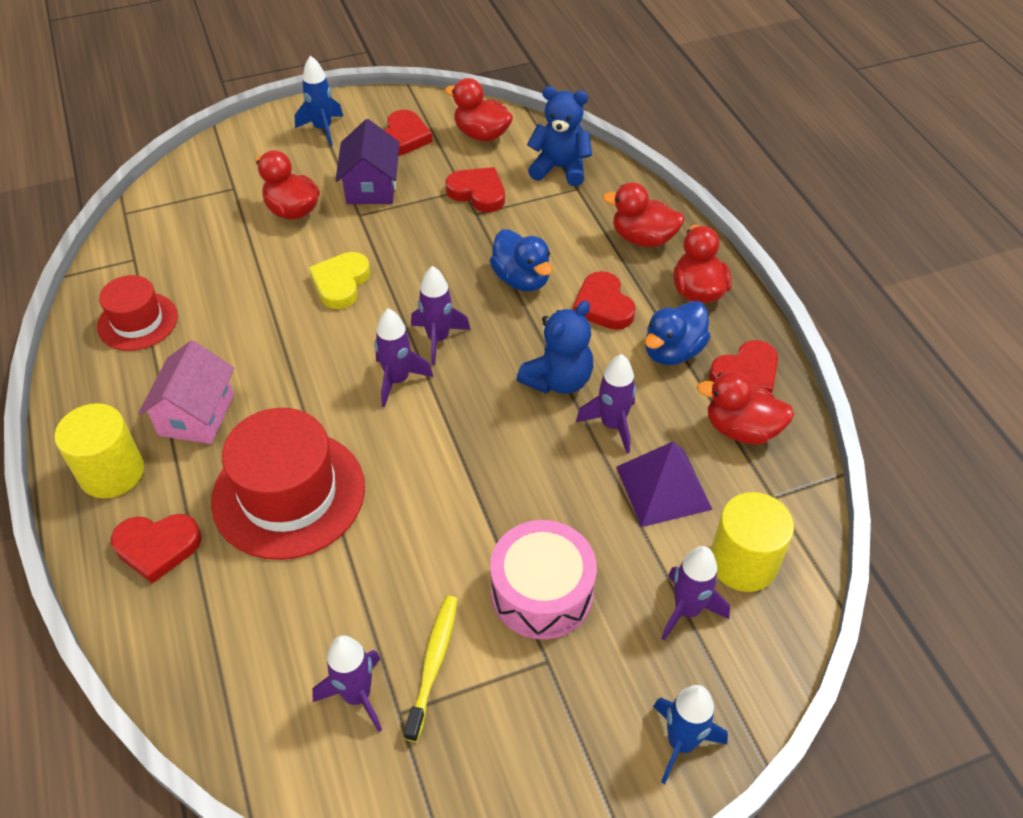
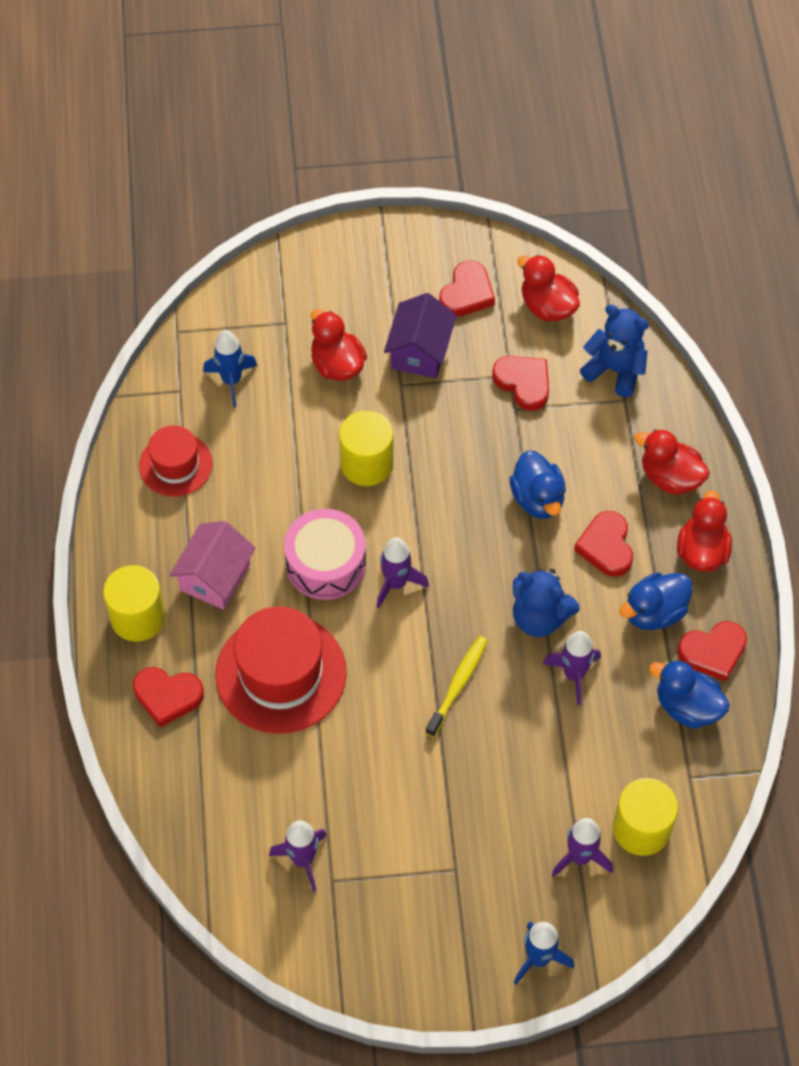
camera: 15 degrees right, 10 degrees up
blue rocket [295,55,343,146] -> blue rocket moved to [203,330,257,407]
yellow heart [309,252,370,309] -> yellow cylinder [339,411,394,486]
yellow toothbrush [404,596,458,742] -> yellow toothbrush moved to [425,636,488,737]
purple rocket [411,266,471,365] -> none
pink drum [490,520,597,639] -> pink drum moved to [284,509,366,600]
blue teddy bear [517,301,594,394] -> blue teddy bear turned 60 degrees clockwise [513,569,580,637]
purple pyramid [616,441,713,527] -> none
red duck [697,371,794,444] -> blue duck [649,660,730,729]

